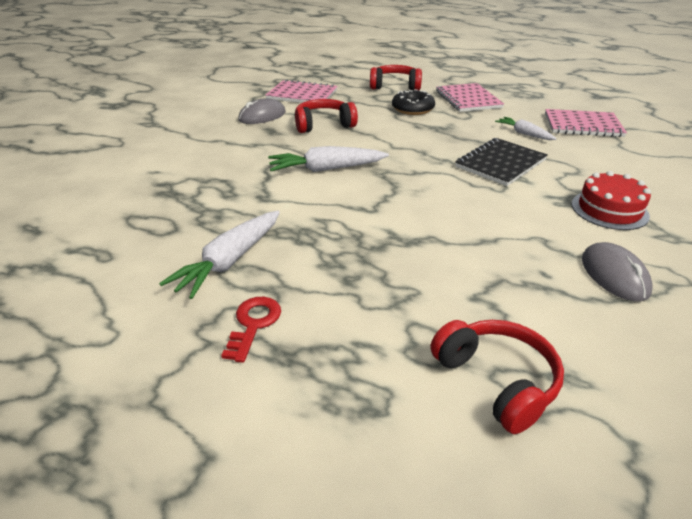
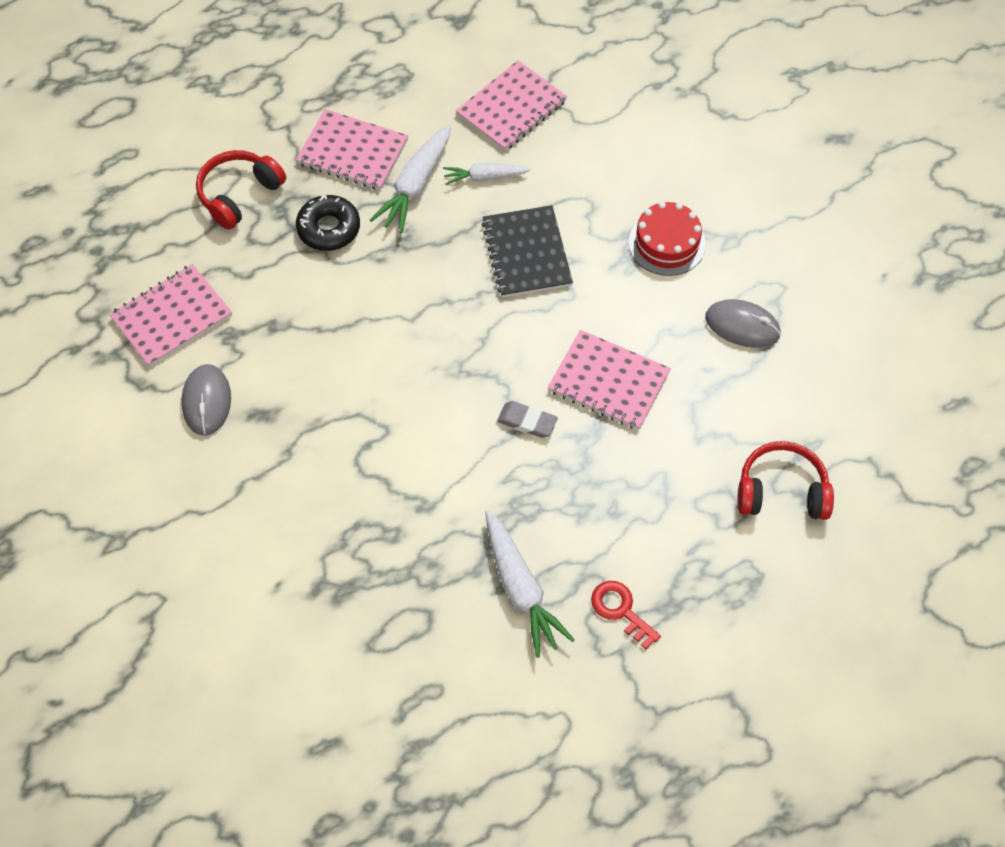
camera: 55 degrees left, 25 degrees up
white carrot [268,146,389,172] -> white carrot moved to [370,124,451,233]
red headphones [295,99,358,133] -> none
none -> grey eraser [497,401,558,438]
none -> pink notebook [548,330,671,430]

